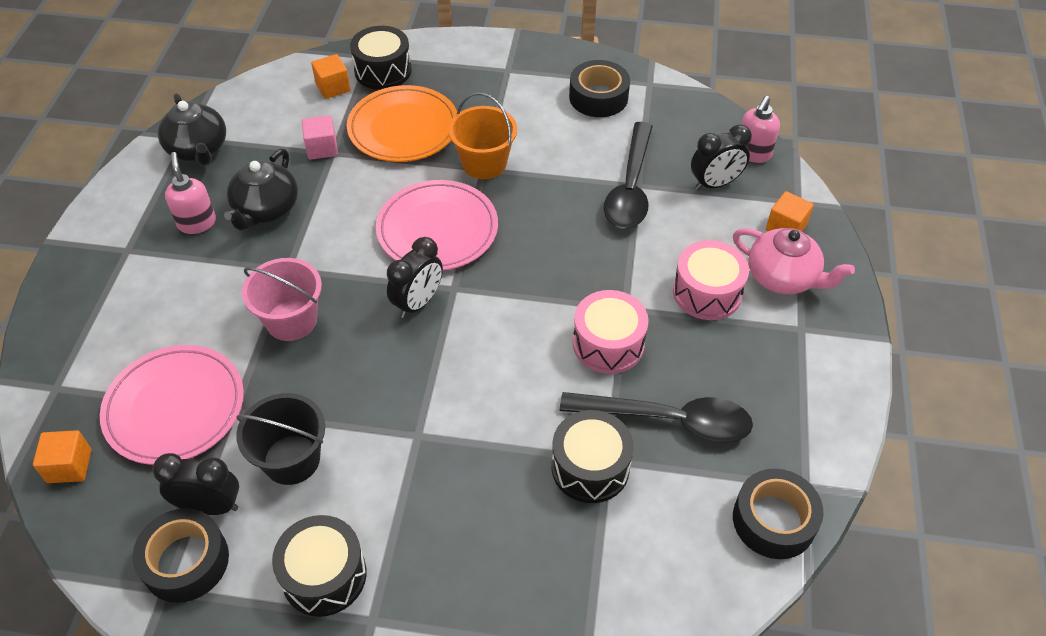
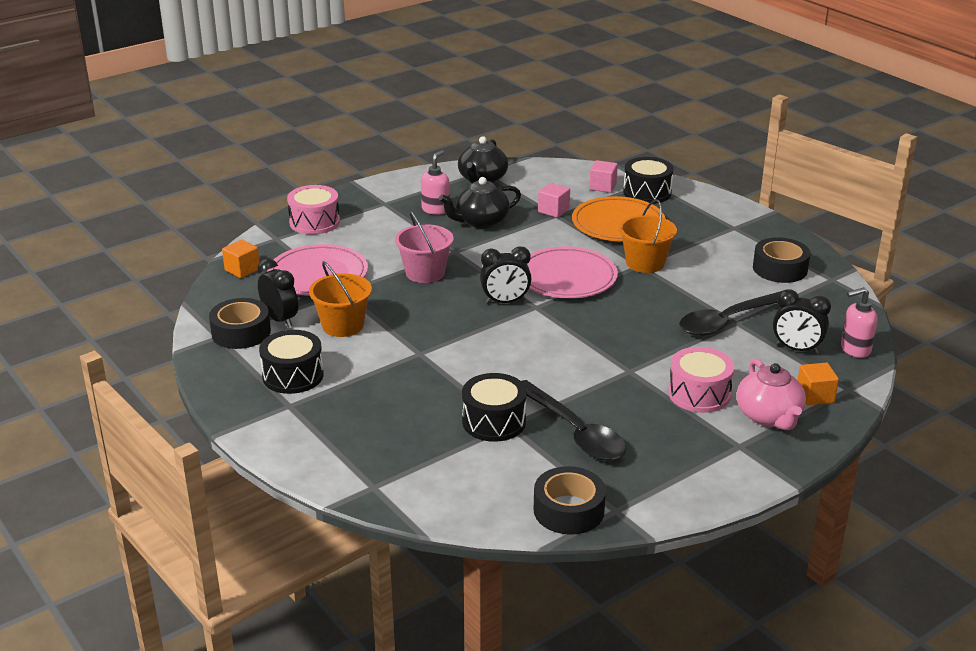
camera: 45 degrees right, 20 degrees down
black bucket [236,393,325,485] -> orange bucket [309,261,372,337]
orange cube [311,54,350,99] -> pink cube [589,160,618,193]
pink drum [573,290,648,374] -> pink drum moved to [287,185,340,235]

